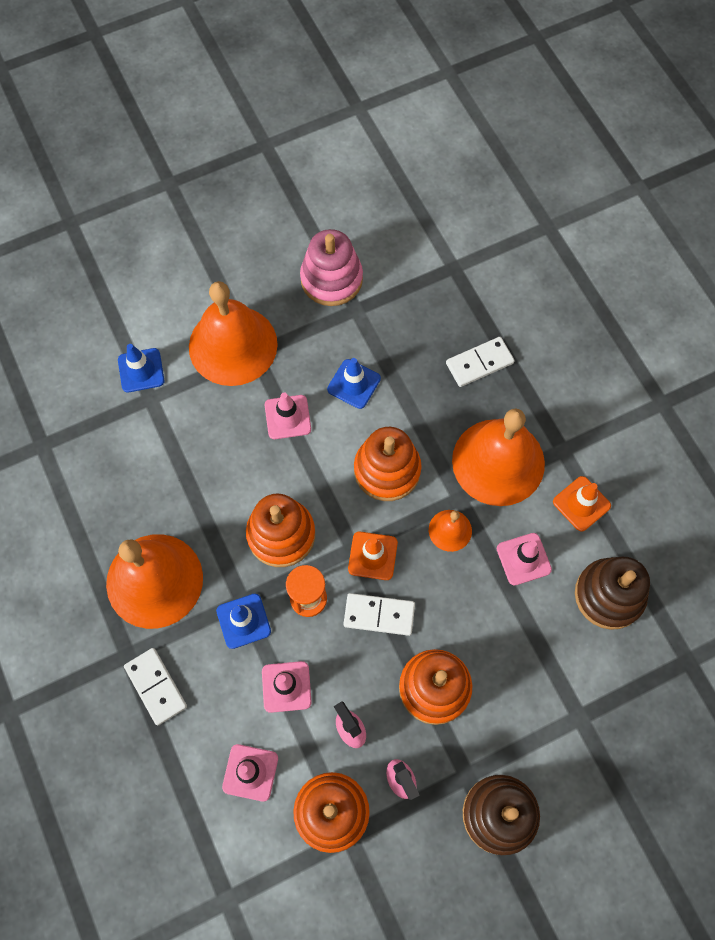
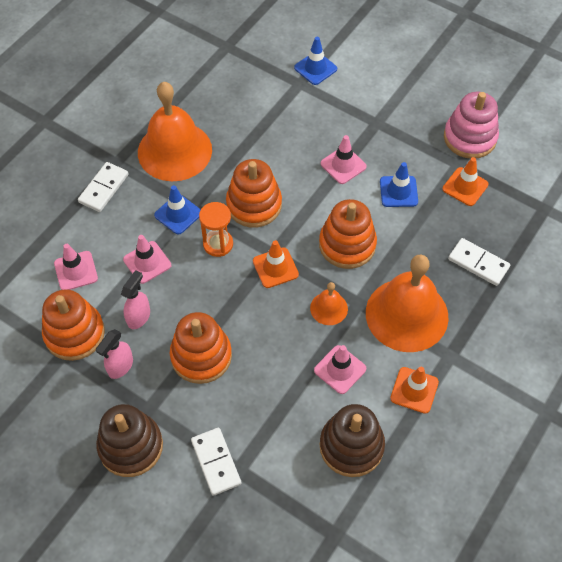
camera: 60 degrees right, 10 degrees down
orange bell [189,281,278,386] -> none
white domino [344,593,415,636] -> white domino moved to [191,428,241,496]
none -> orange traffic cone [442,157,489,206]

